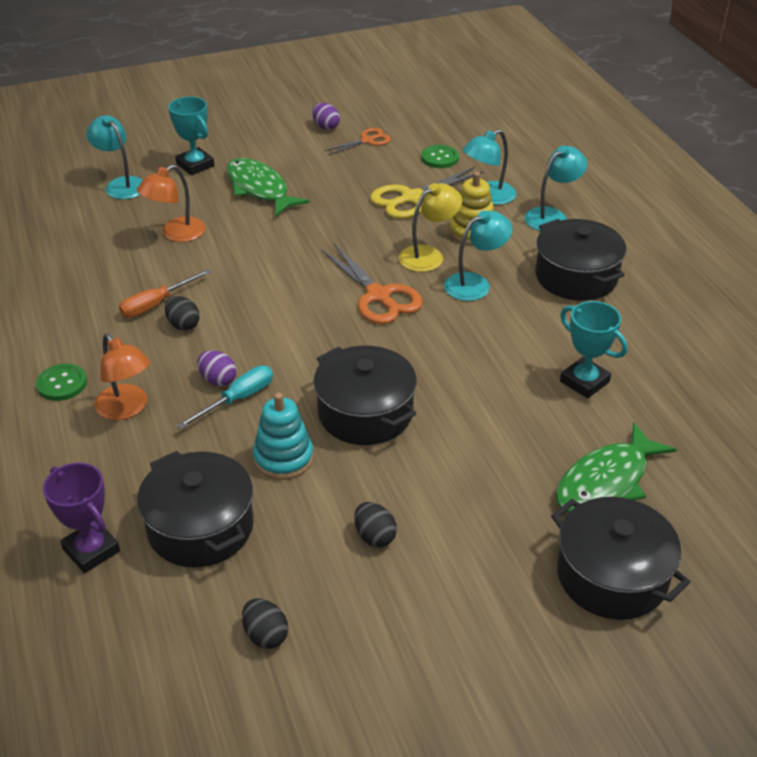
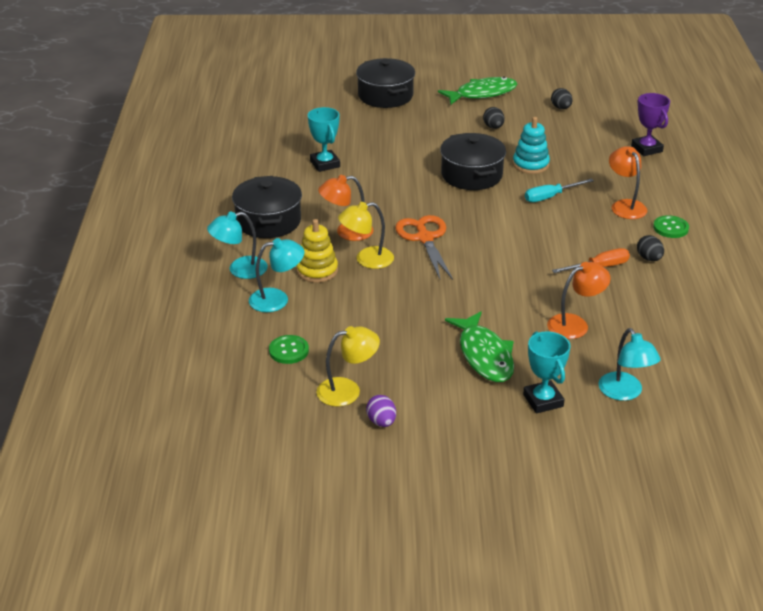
camera: 160 degrees left, 5 degrees down
black pot [137,451,254,568] -> none
black egg [165,296,200,331] -> black egg moved to [637,235,664,261]
purple egg [198,350,236,386] -> none
orange scissors [324,128,391,155] -> yellow lamp [316,326,380,407]
yellow scissors [370,167,483,219] -> none
turquoise lamp [444,211,513,301] -> orange lamp [318,175,373,241]
green fish [556,422,677,513] -> green fish moved to [438,77,517,105]

